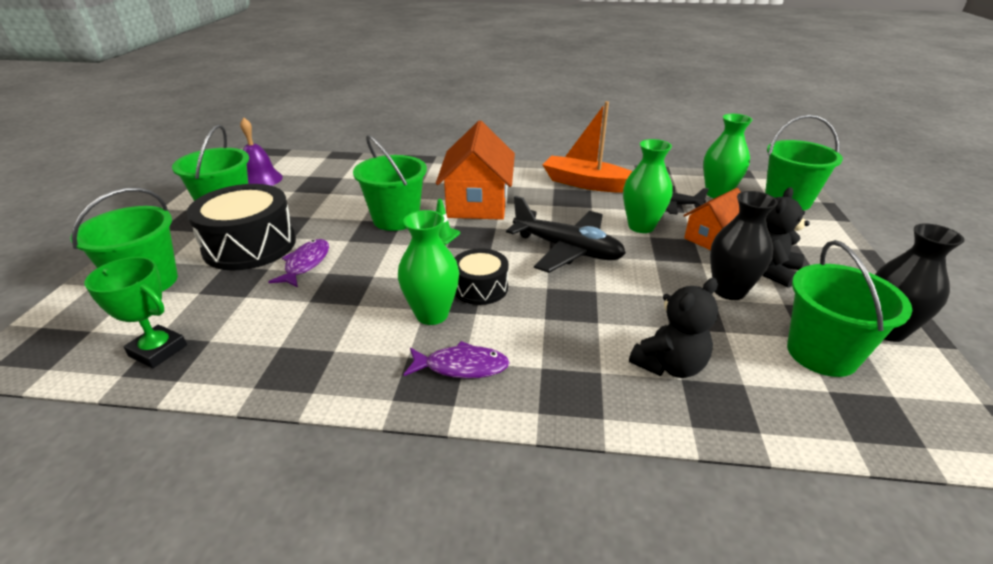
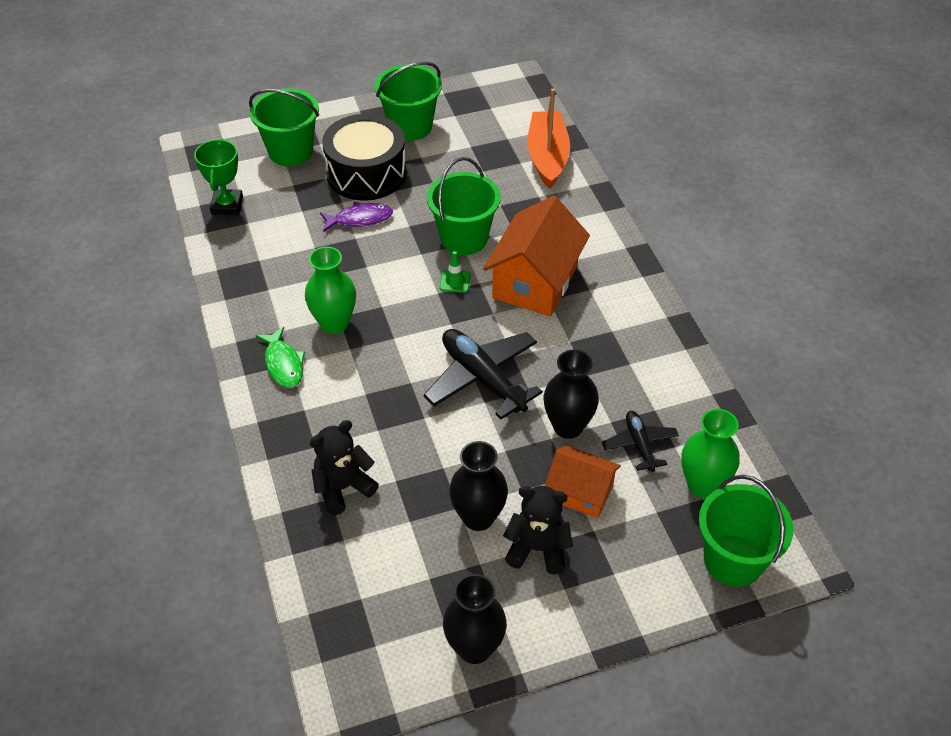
camera: 65 degrees right, 15 degrees up
purple bell [240,117,283,186] -> none
purple fish [404,341,510,379] -> green fish [256,327,305,388]
orange house [436,121,515,220] -> orange house turned 45 degrees counterclockwise [483,196,590,316]
black drum [455,248,509,305] -> none
black plane [506,196,626,273] -> black plane turned 135 degrees clockwise [424,329,543,419]
orange boat [543,101,633,193] -> orange boat moved to [527,89,570,189]
green vase [623,139,672,233] -> black vase [544,350,599,439]
black teddy bear [629,278,718,378] -> black teddy bear turned 120 degrees clockwise [310,420,379,515]
green bucket [787,240,912,377] -> none

